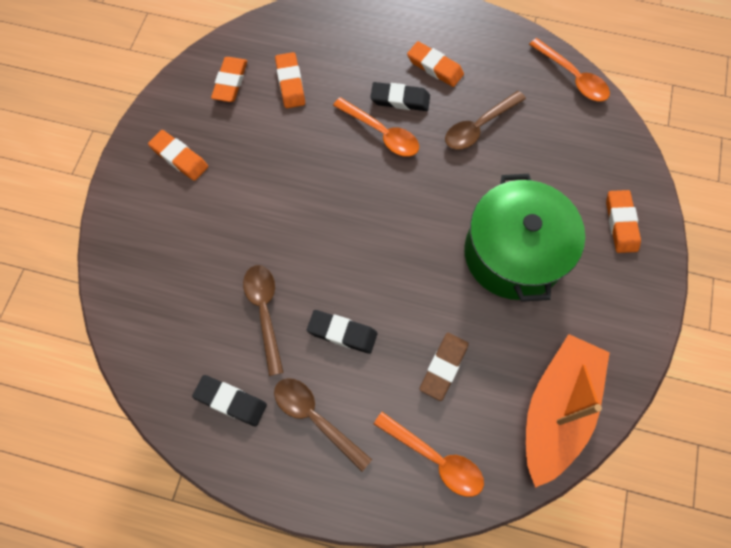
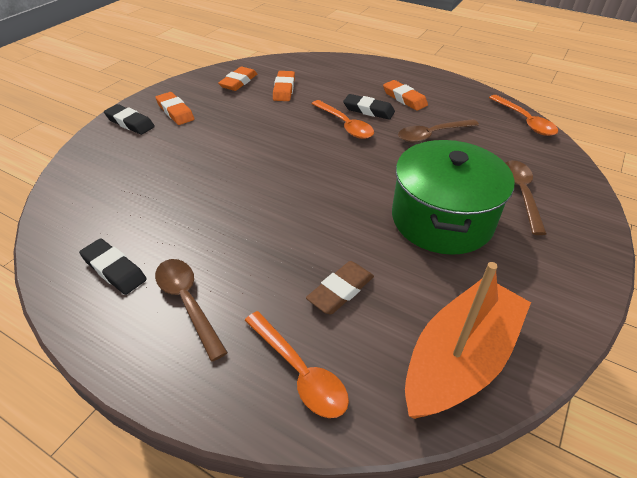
camera: 15 degrees right, 25 degrees down
brown spoon [243,265,284,376] -> brown spoon moved to [506,160,547,235]
black eraser [307,310,378,354] -> black eraser moved to [104,104,155,135]
orange eraser [606,190,641,253] -> none

